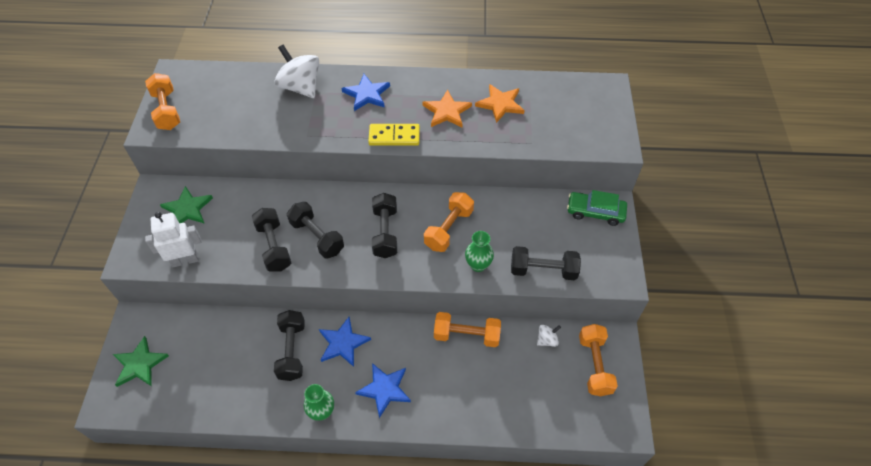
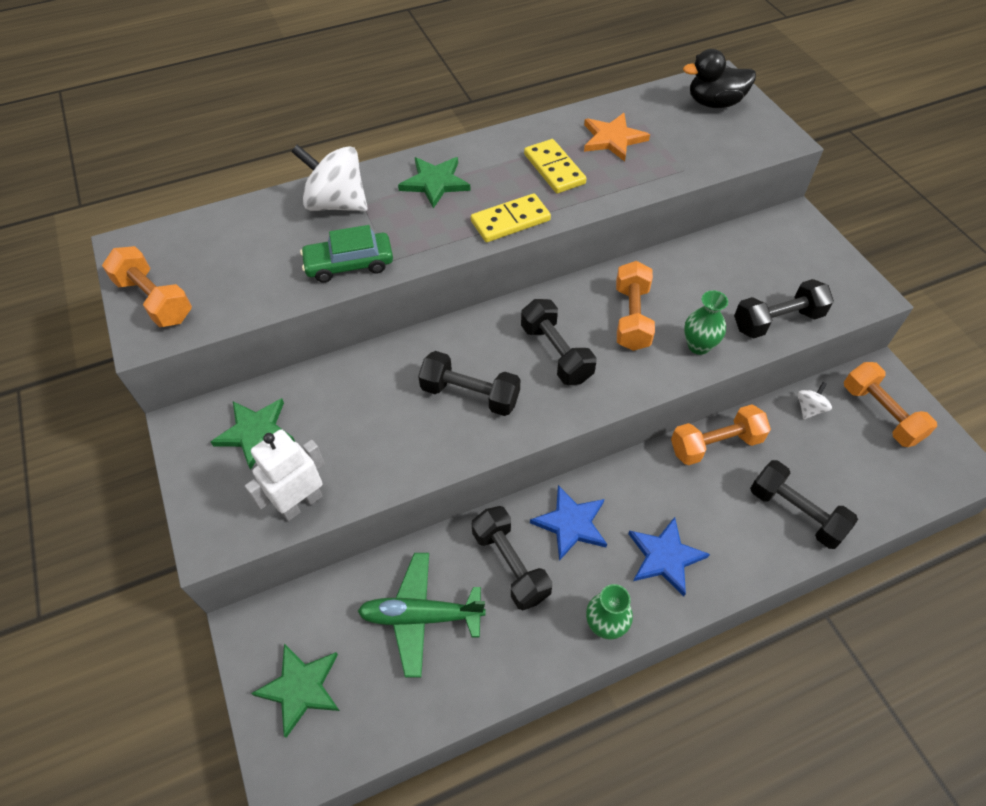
camera: 25 degrees left, 0 degrees up
black dumbbell [252,208,291,272] -> black dumbbell moved to [750,460,858,549]
blue star [342,74,390,111] -> green star [398,157,471,208]
orange star [423,90,472,127] -> yellow domino [524,139,587,193]
green car [567,190,627,226] -> green car moved to [300,225,393,283]
none -> green plane [358,553,486,678]
none -> black duck [683,49,756,108]

